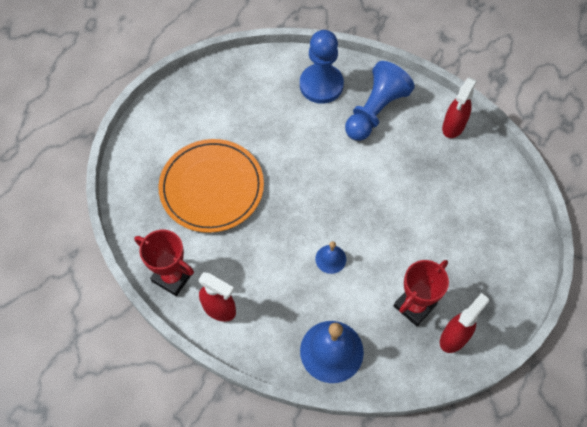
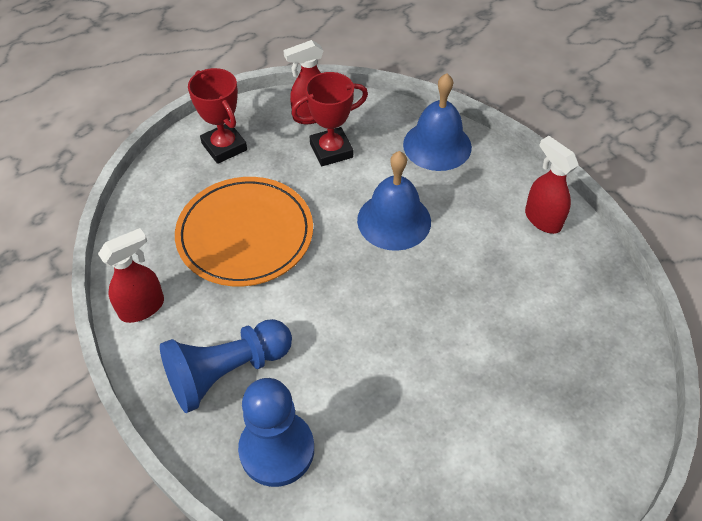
camera: 155 degrees left, 10 degrees down
red trophy [134,230,194,296] -> red trophy moved to [188,68,247,164]
orange plate [159,139,264,233] -> orange plate moved to [175,177,313,286]
blue bell [315,241,346,274] -> blue bell [357,151,431,251], size x1.93

